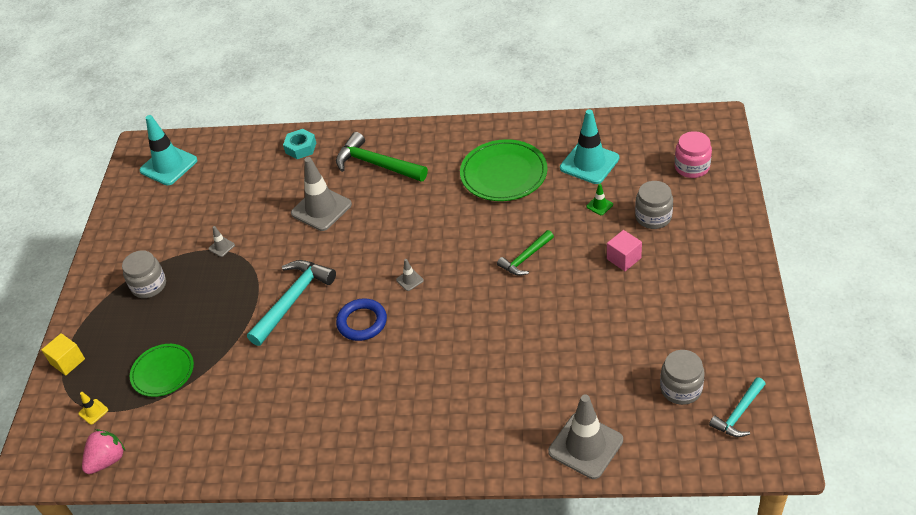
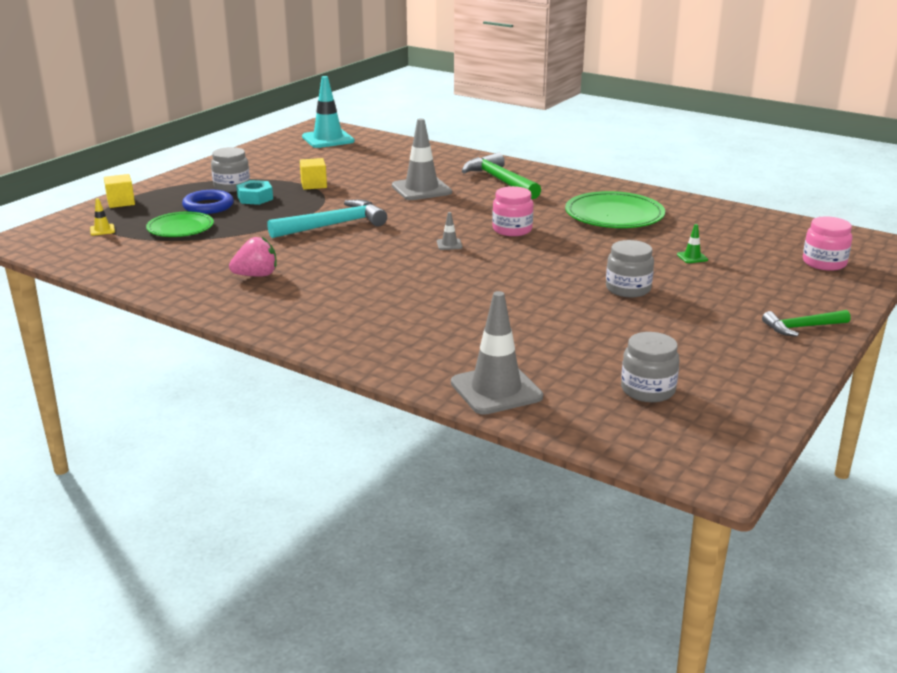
camera: 25 degrees right, 20 degrees down
pink strawberry [82,429,125,474] -> pink strawberry moved to [229,237,277,277]
grey traffic cone [208,226,235,257] -> yellow cube [300,158,327,190]
turquoise nut [283,129,316,159] -> turquoise nut moved to [236,180,273,205]
blue ring [336,298,387,341] -> blue ring moved to [182,190,234,214]
green hammer [497,230,554,276] -> green hammer moved to [762,310,851,337]
turquoise traffic cone [560,109,619,184] -> none
pink cube [607,230,642,271] -> none
grey jar [635,181,673,229] -> grey jar moved to [606,240,654,297]
turquoise hammer [709,377,766,437] -> none
none -> pink jar [492,186,533,236]

